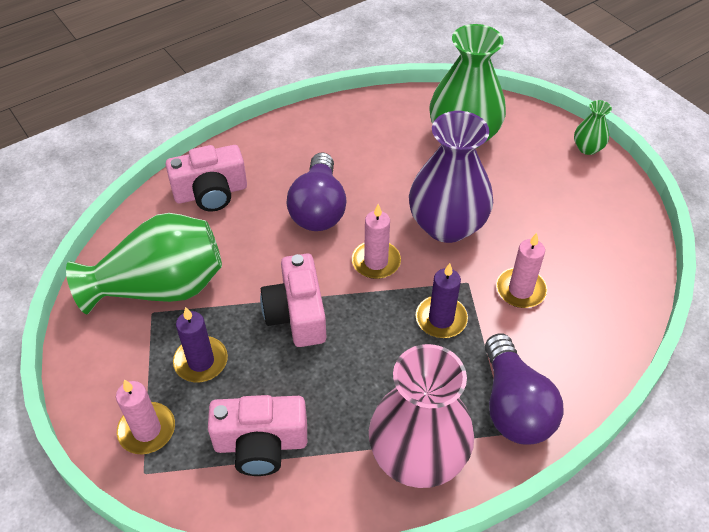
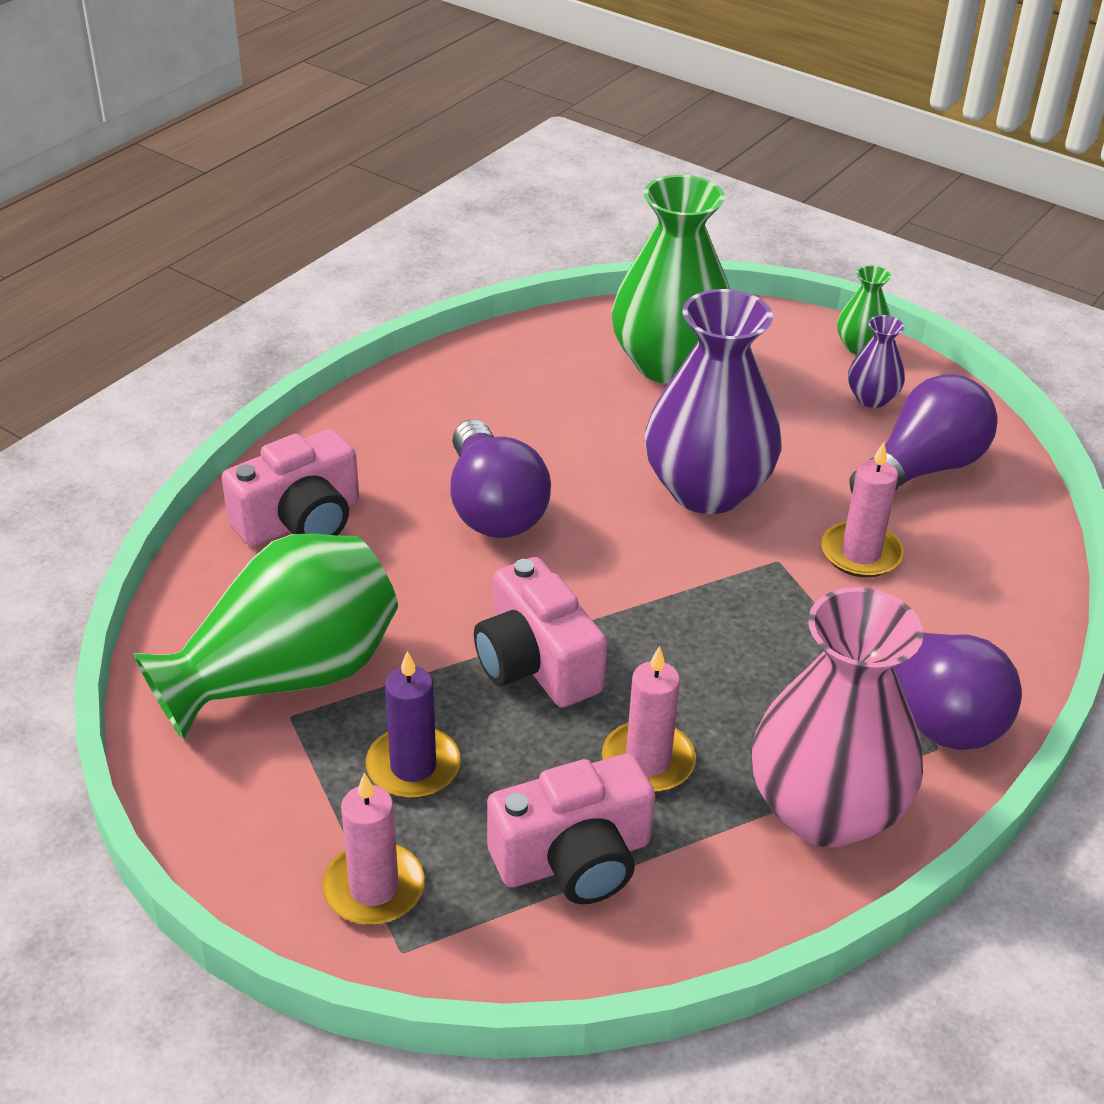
camera: 20 degrees left, 10 degrees down
pink candle [352,204,401,279] -> pink candle moved to [602,646,696,793]
purple candle [416,263,468,338] -> none
none -> purple vase [848,315,905,408]
none -> purple light bulb [849,374,998,493]

